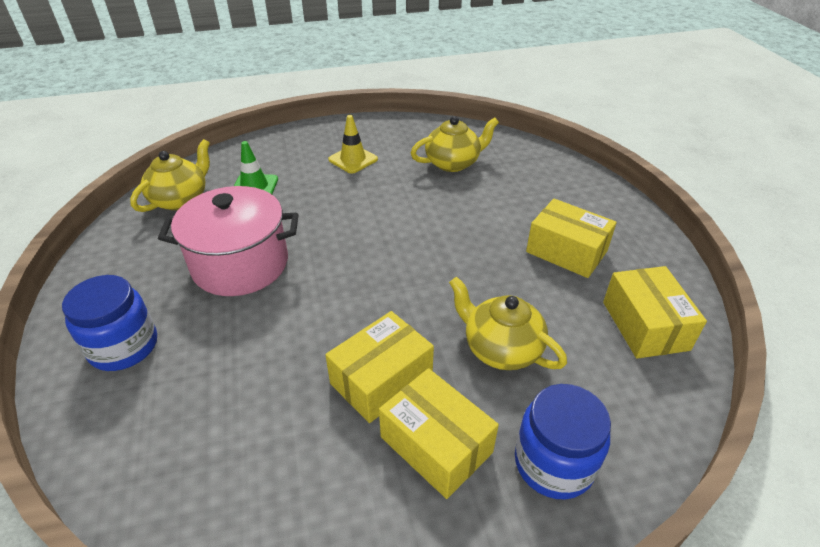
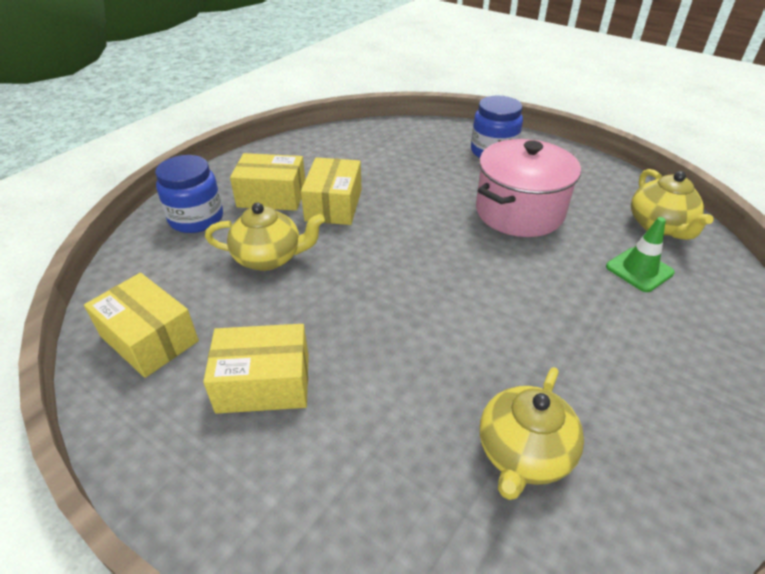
camera: 140 degrees right, 0 degrees up
yellow traffic cone [328,115,378,174] -> none

